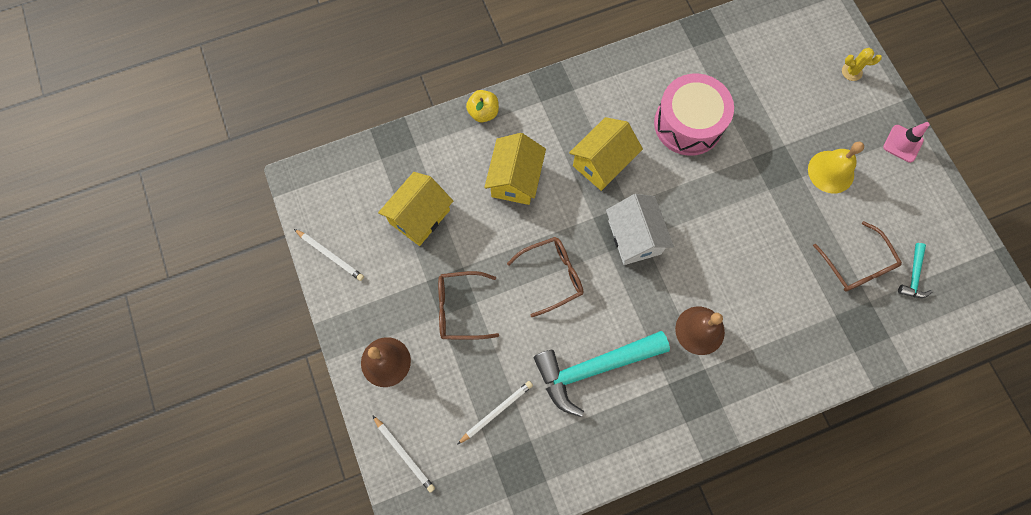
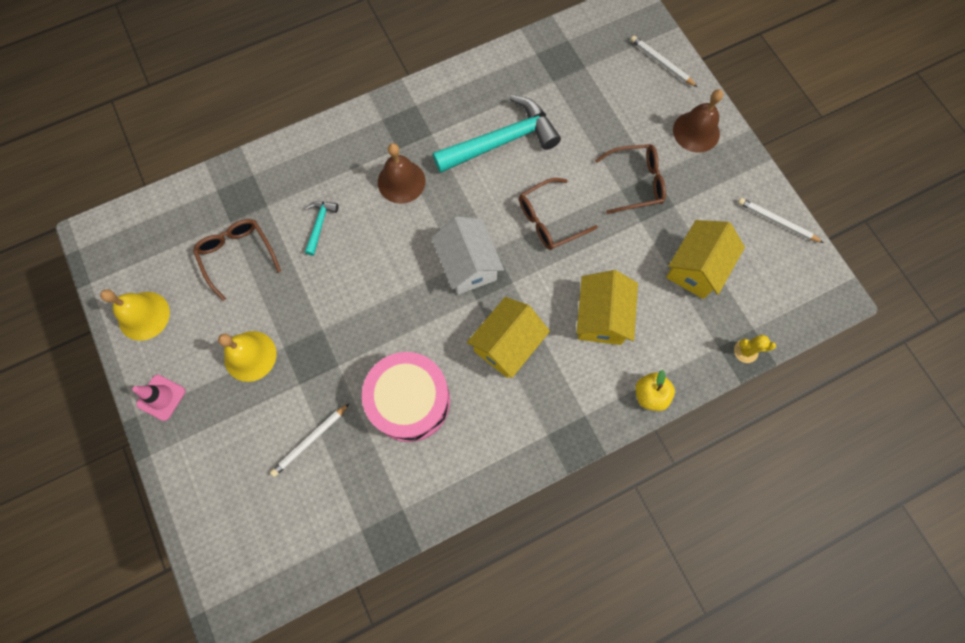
camera: 175 degrees right, 0 degrees up
white pencil [457,381,533,445] -> white pencil moved to [270,403,350,477]
yellow cactus [842,48,882,81] -> yellow cactus moved to [734,334,776,363]
turquoise hammer [898,243,933,298] -> turquoise hammer moved to [305,201,338,256]
none -> yellow bell [100,289,170,341]

